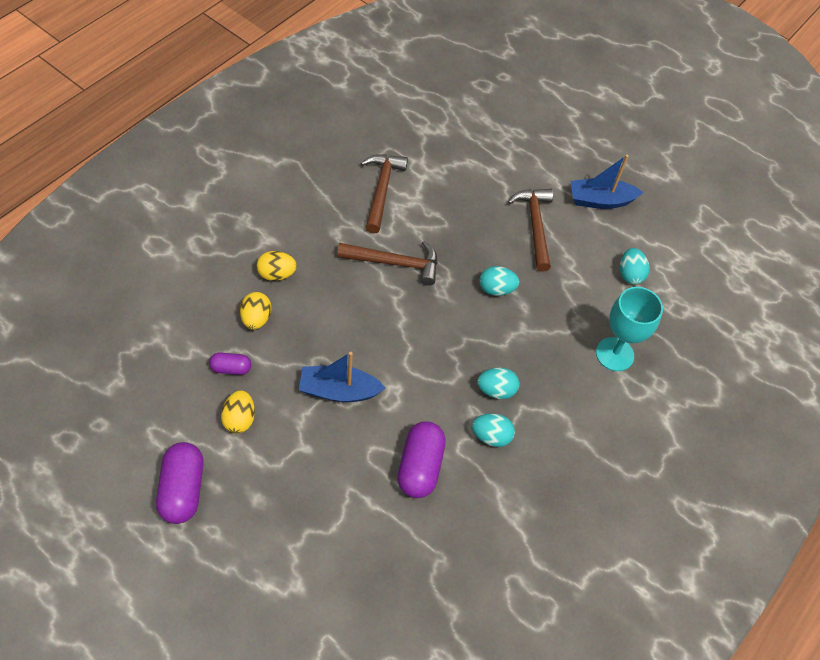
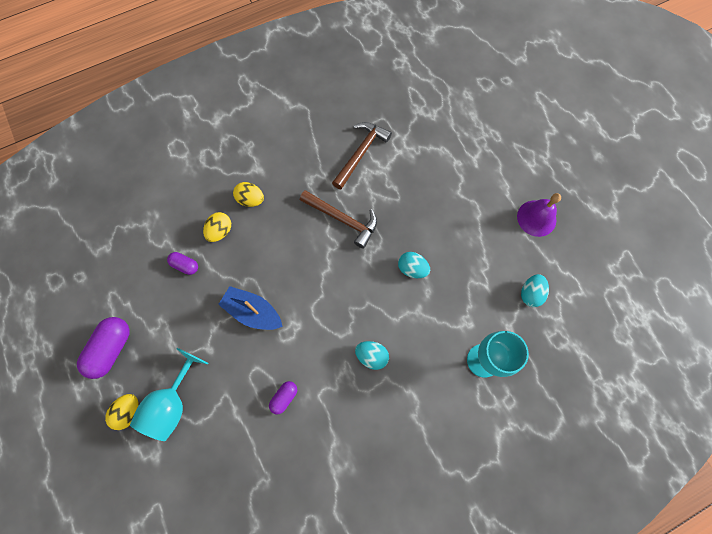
camera: 30 degrees right, 15 degrees up
yellow egg [221,390,255,433] -> yellow egg moved to [105,394,139,430]
purple capsule [397,421,446,498] -> purple capsule [269,381,297,415], size x0.55
turquoise egg [472,413,515,447] -> none
brown hammer [508,189,553,271] -> none
blue boat [571,155,643,209] -> purple bell [517,193,561,237]
none -> turquoise goblet [130,348,208,441]

